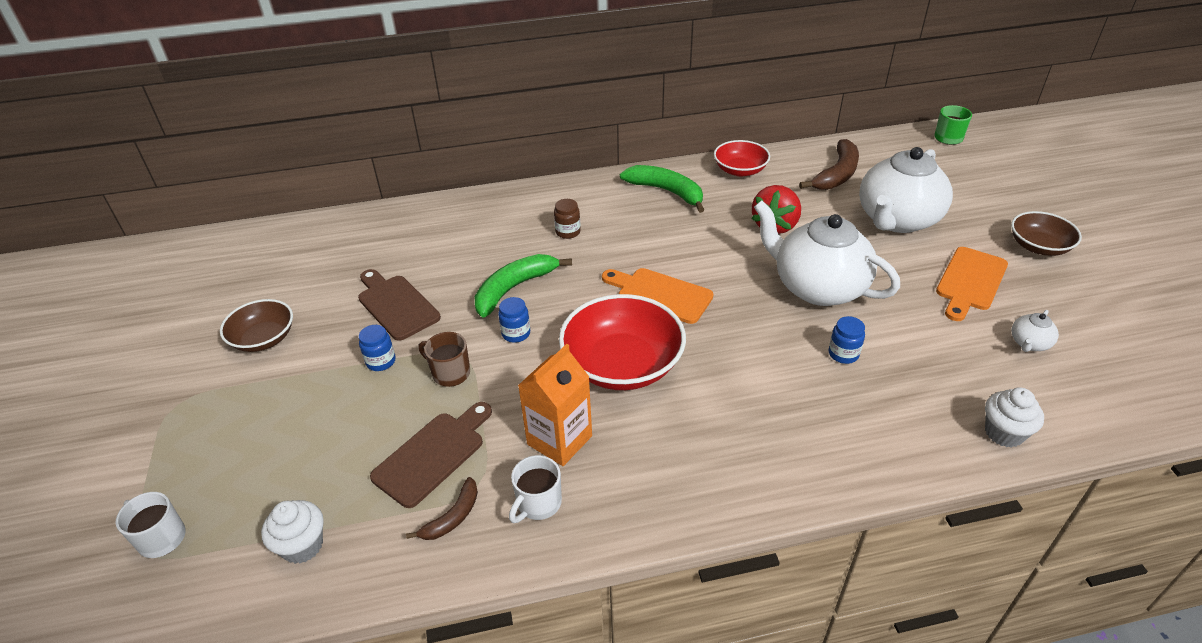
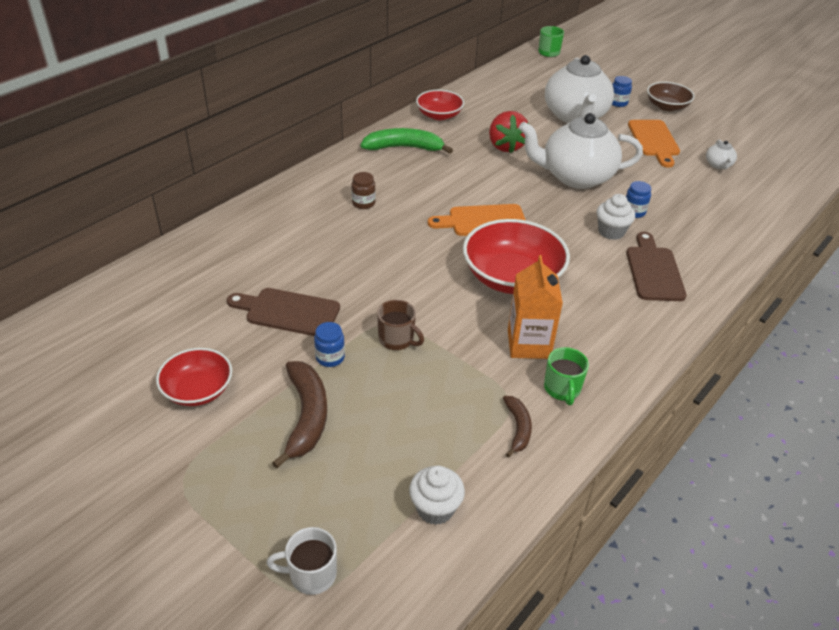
camera: 40 degrees left, 0 degrees up
brown bowl [220,299,293,352] -> red bowl [156,348,232,406]
brown cutting board [370,402,492,508] -> brown cutting board moved to [626,232,687,301]
brown mug [418,332,470,387] -> brown mug turned 135 degrees counterclockwise [377,300,424,350]
green banana [475,254,572,317] -> none
blue jar [498,297,530,343] -> blue jar moved to [612,76,632,107]
white mug [509,455,562,523] -> green mug [544,347,589,405]
brown banana [799,139,859,190] -> brown banana moved to [272,361,327,469]
white cupcake [985,387,1044,448] -> white cupcake moved to [597,194,635,240]

